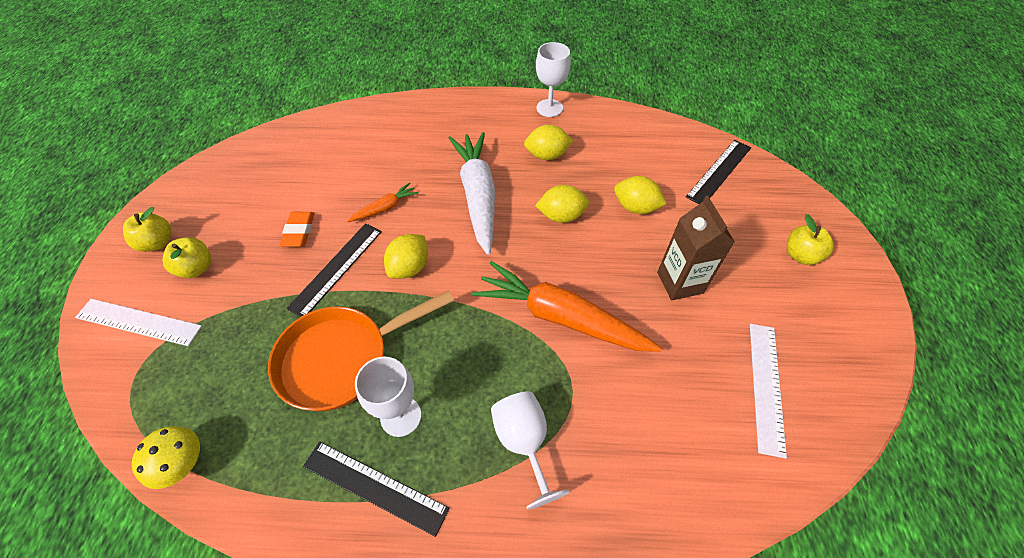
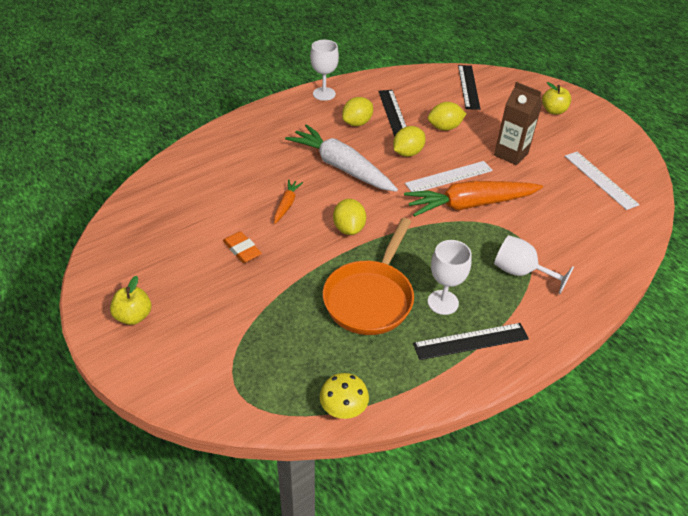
camera: 40 degrees left, 10 degrees down
white ruler [75,299,202,346] -> white ruler moved to [405,161,493,192]
yellow apple [162,237,212,278] -> none
black ruler [286,223,382,317] -> black ruler moved to [378,90,407,137]

